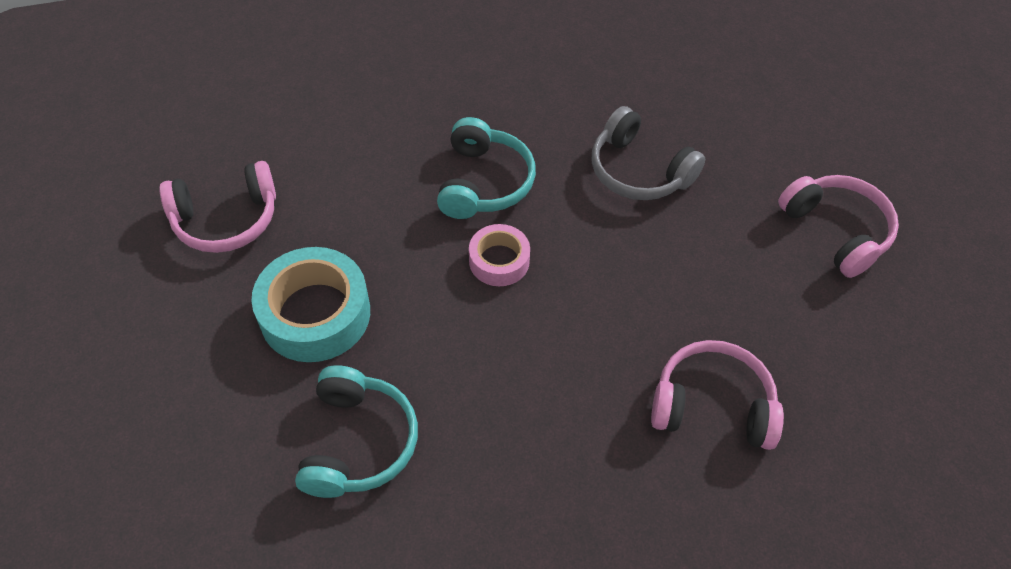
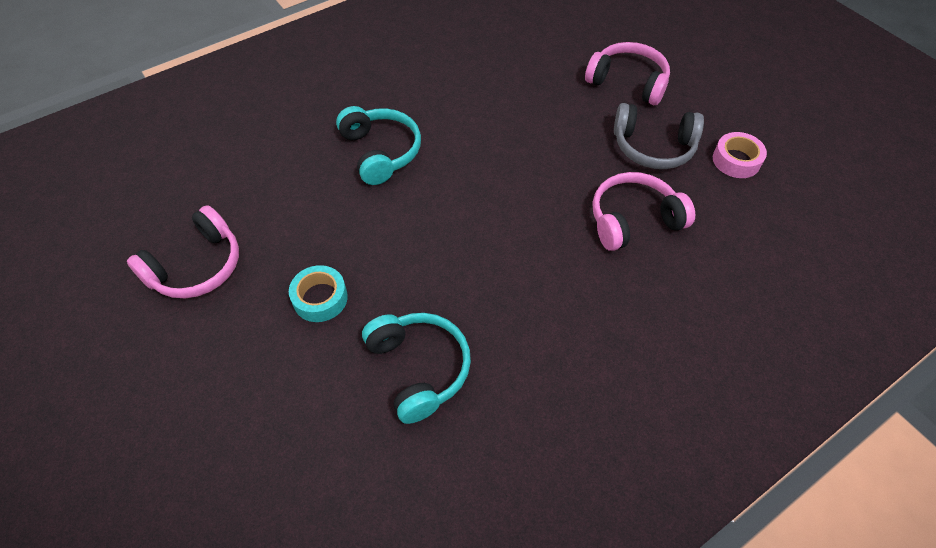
camera: 30 degrees left, 0 degrees up
turquoise tape [251,247,370,362] -> turquoise tape [289,265,348,322], size x0.58
pink tape [469,224,530,286] -> pink tape moved to [713,132,767,178]
grey headphones [592,106,705,200] -> grey headphones moved to [614,103,704,169]

